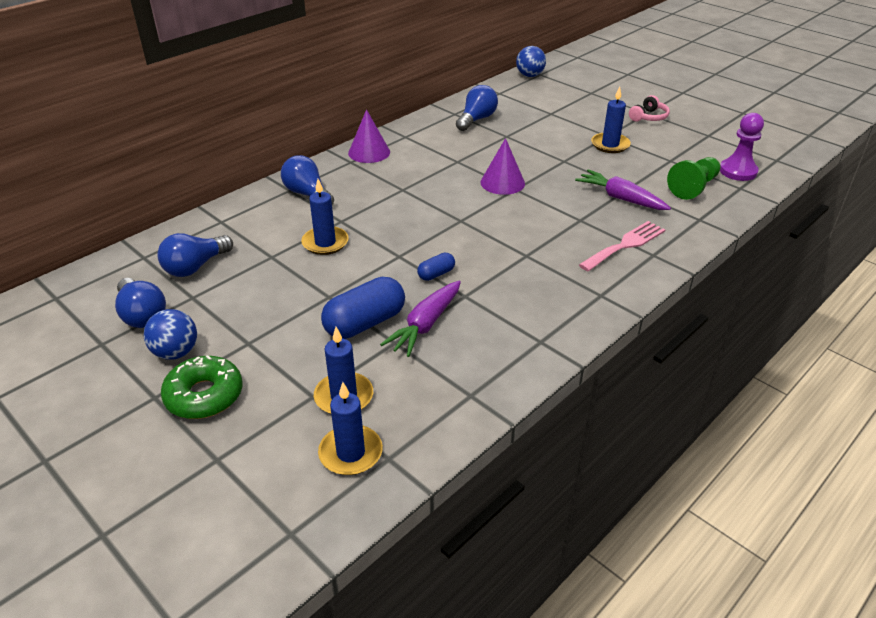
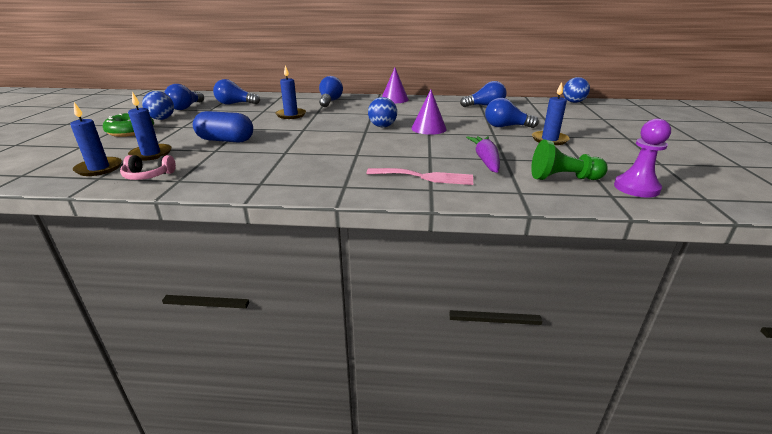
camera: 50 degrees right, 10 degrees down
purple carrot [380,281,461,357] -> none
blue capsule [417,252,455,281] -> none
pink headphones [629,95,670,122] -> pink headphones moved to [120,155,176,180]
none -> blue ball [368,97,397,127]
none -> blue light bulb [485,98,539,128]

